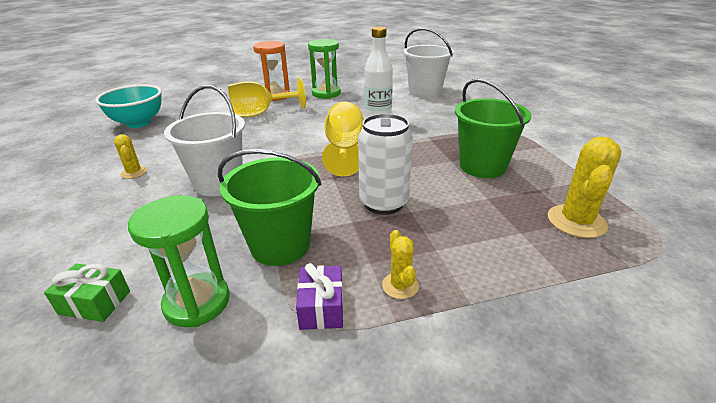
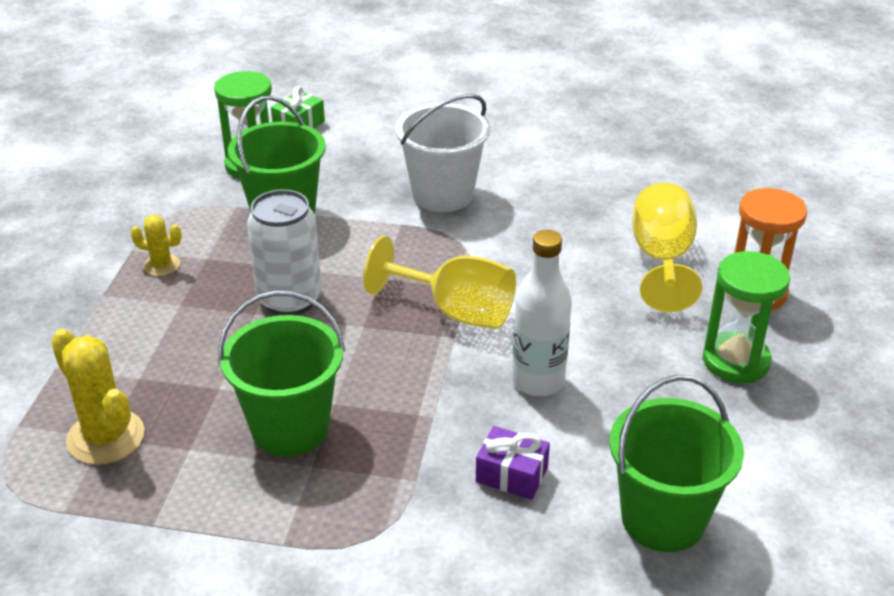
camera: 115 degrees right, 5 degrees up
turquoise bowl [95,85,162,128] -> none
yellow cactus [114,134,147,179] -> none
purple gift [296,263,343,330] -> purple gift moved to [476,426,550,500]
white bucket [403,28,454,98] -> green bucket [609,375,744,552]

